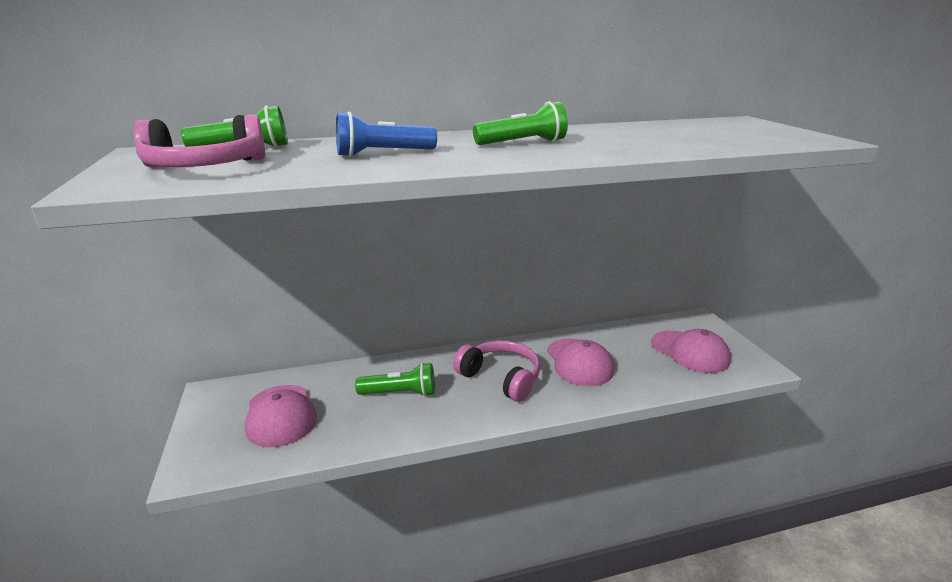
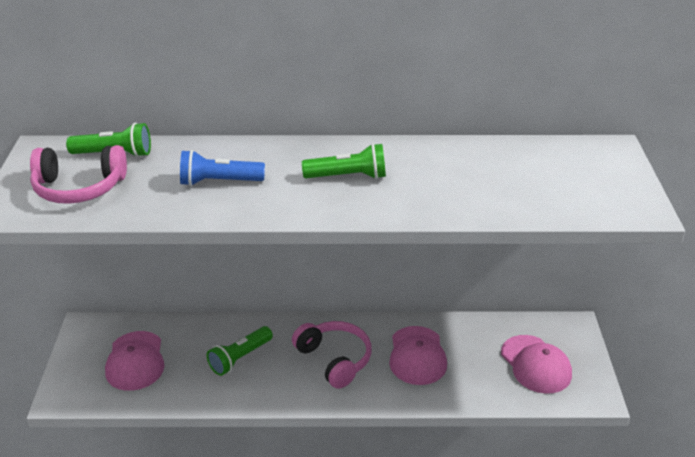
camera: 15 degrees right, 10 degrees up
green flashlight [355,363,435,397] -> green flashlight turned 120 degrees clockwise [207,326,273,376]

